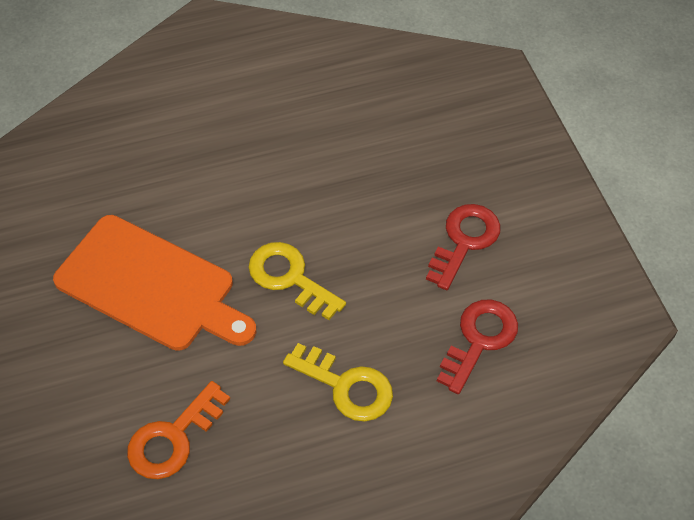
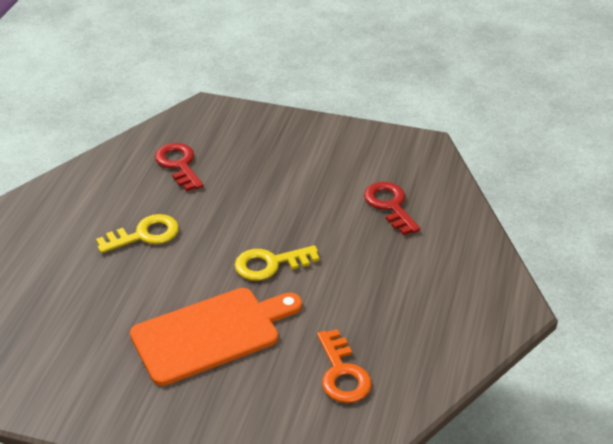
camera: 55 degrees left, 15 degrees down
yellow key [283,343,393,421] -> yellow key moved to [96,214,179,253]
red key [426,204,500,290] -> red key moved to [155,143,203,191]

